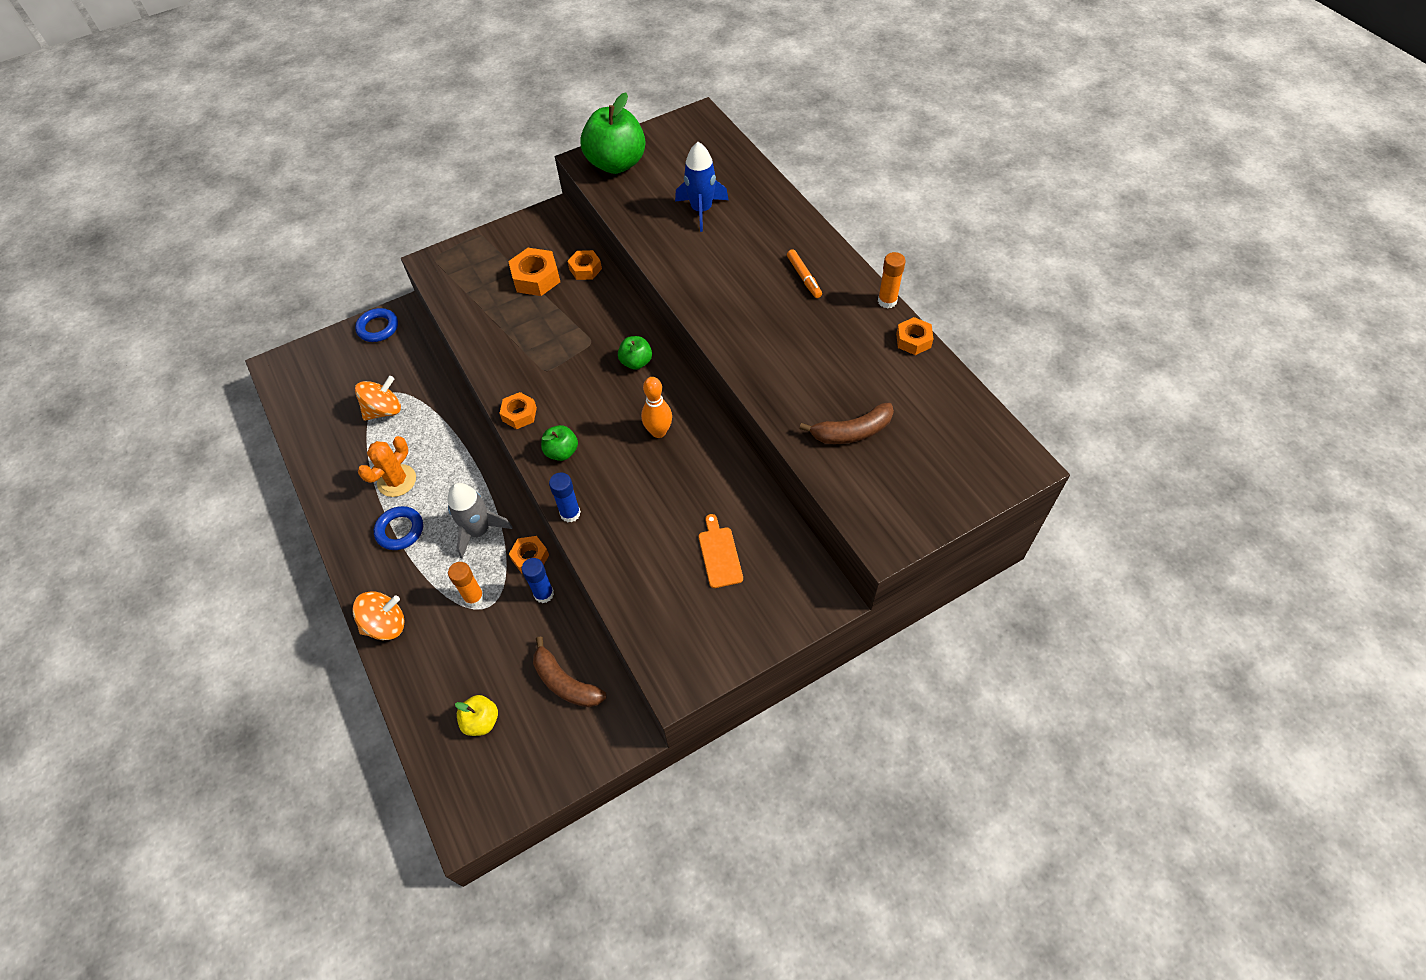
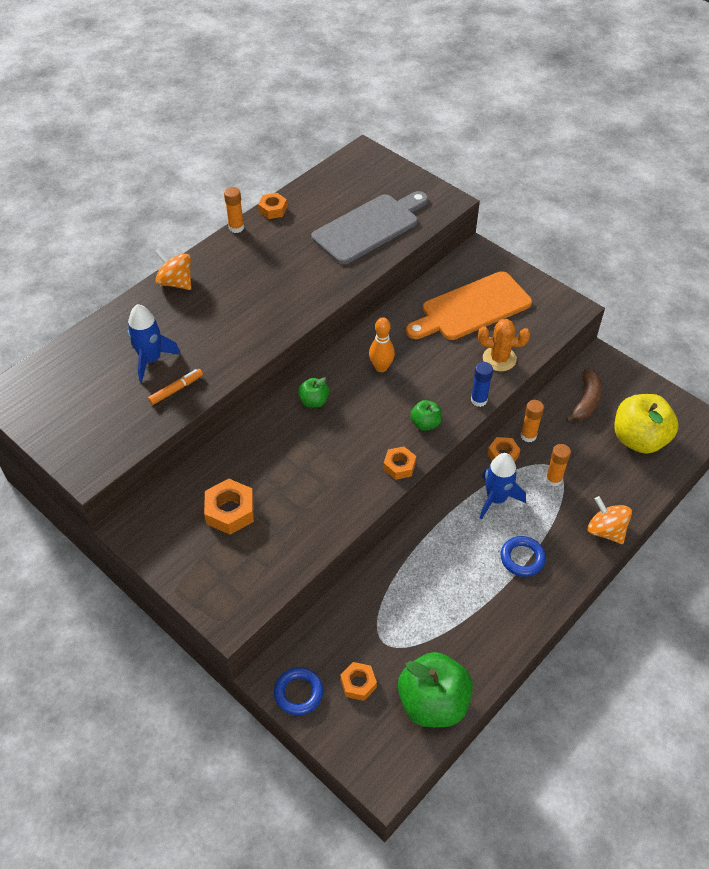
camera: 110 degrees left, 5 degrees down
orange spinning top [355,376,401,421] -> orange spinning top moved to [155,248,191,290]
orange cactus [358,436,416,497] -> orange cactus moved to [478,319,530,371]
grey rocket [448,483,513,559] -> blue rocket [480,453,526,519]
yellow apple [455,695,498,736] -> yellow apple [615,394,679,454], size x2.03
blue glue stick [521,558,554,603] -> orange glue stick [520,400,544,442]
orange nut [568,250,602,280] -> orange nut moved to [340,662,377,701]
green apple [580,92,645,174] -> green apple moved to [398,652,473,727]
orange cutting board [699,514,743,588] -> orange cutting board [406,271,532,340], size x2.22
orange marker [787,249,822,298] -> orange marker moved to [148,369,203,405]
brown banana [799,402,894,444] -> grey cutting board [311,191,428,265]

